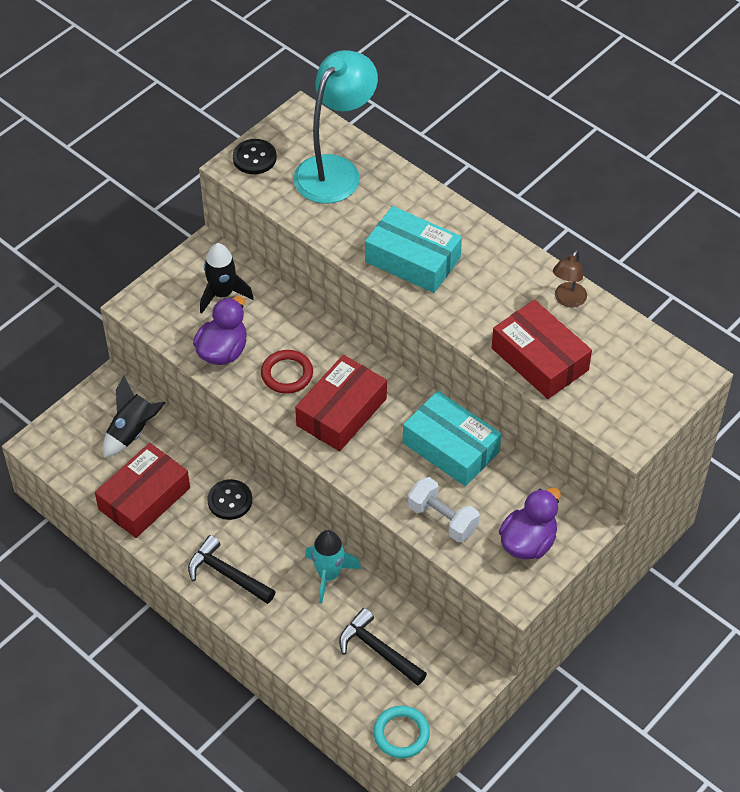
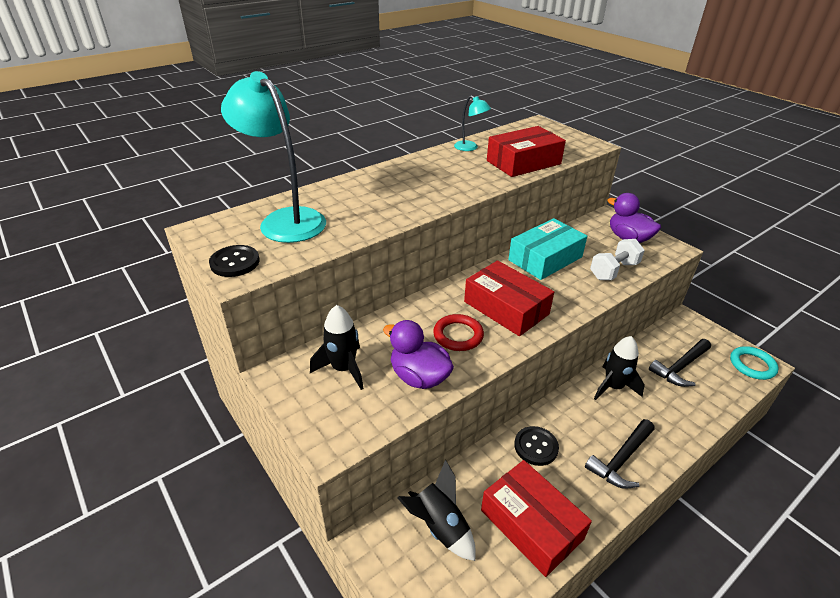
camera: 80 degrees left, 15 degrees down
turquoise rocket [305,530,361,604] -> black rocket [594,336,645,400]
turquoise box [365,206,462,293] -> none
brown lamp [553,250,587,307] -> turquoise lamp [454,96,491,151]

